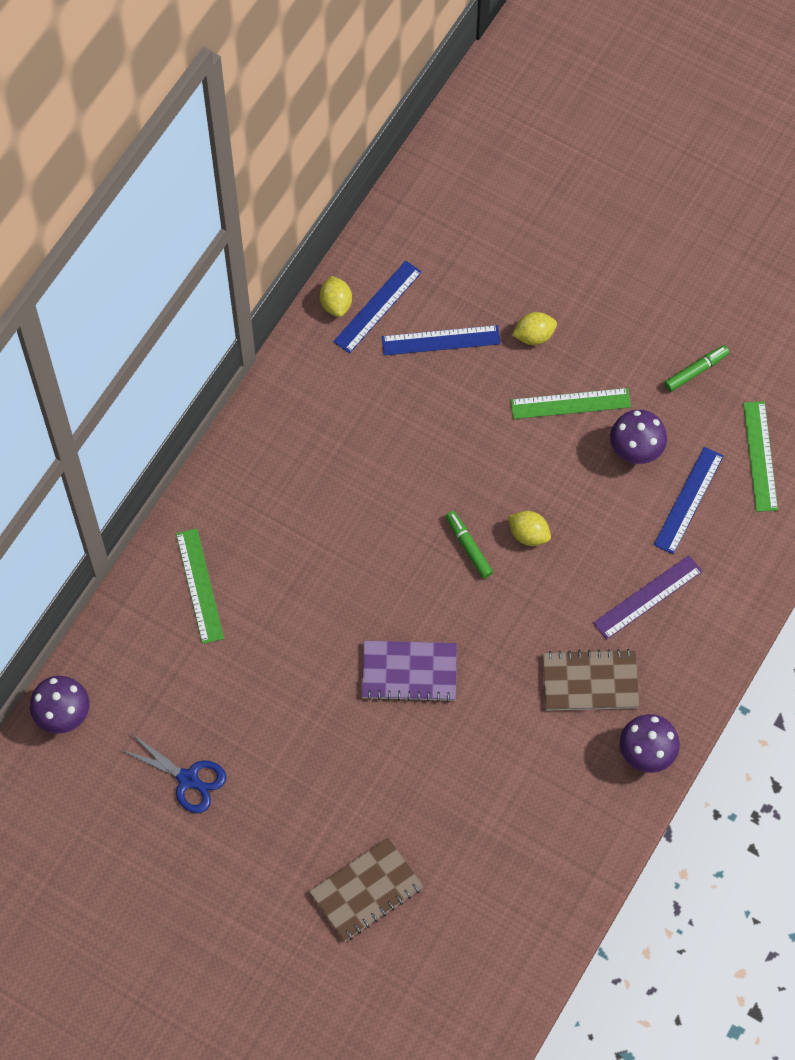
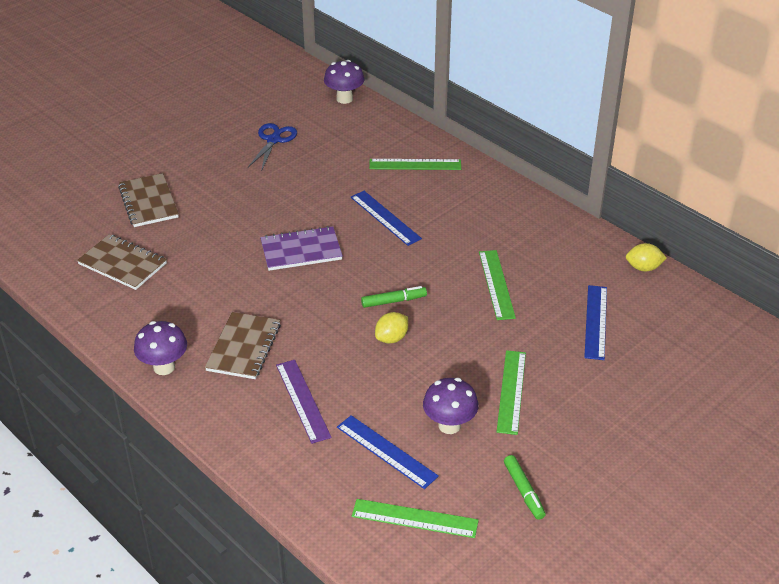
camera: 105 degrees right, 25 degrees down
blue scissors [121,733,226,813] -> blue scissors turned 150 degrees clockwise [248,123,297,169]
blue ruler [333,261,422,353] -> blue ruler moved to [351,191,422,246]
purple notebook [362,641,457,702] -> purple notebook turned 60 degrees clockwise [260,226,343,271]
yellow lemon [512,312,557,345] -> none
none -> brown notebook [77,234,167,290]
none -> green ruler [479,250,516,320]

